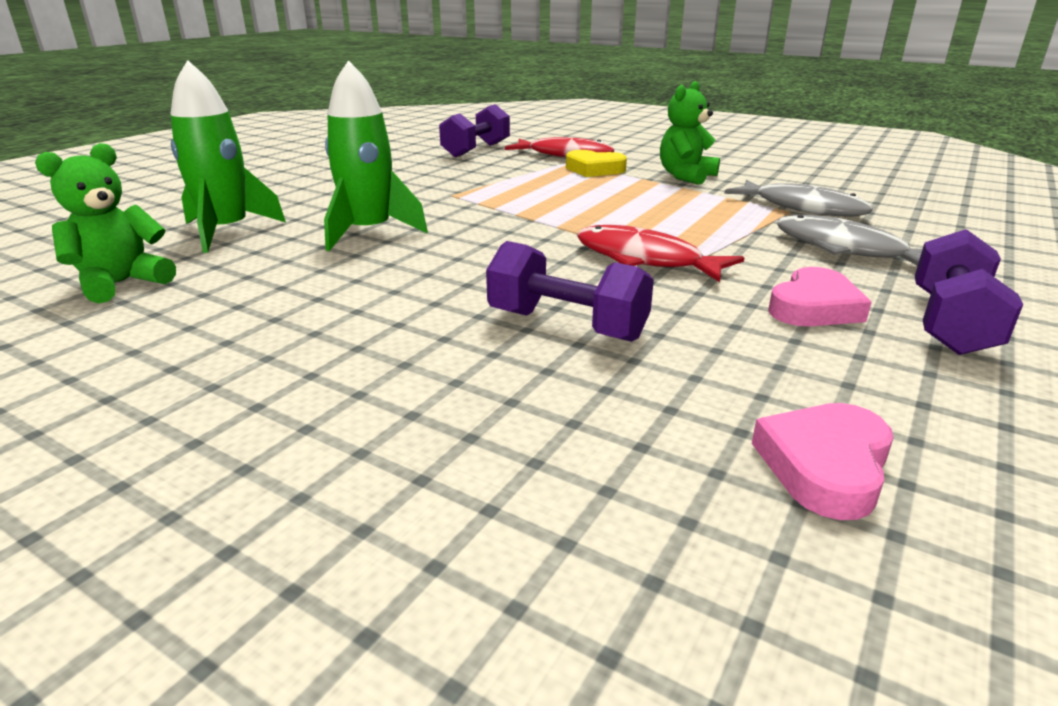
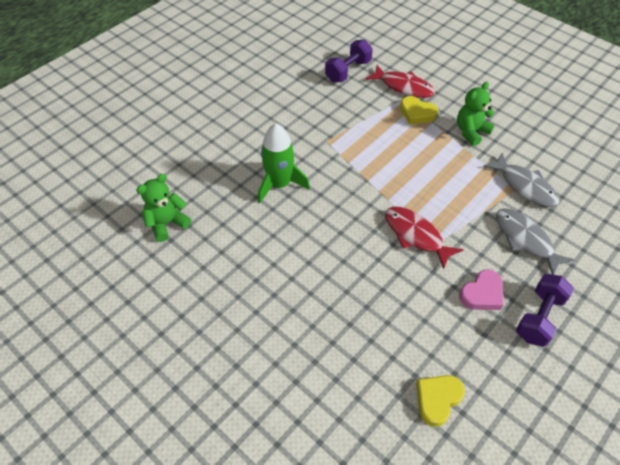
camera: 10 degrees right, 25 degrees up
green rocket [170,60,286,253] -> none
purple dumbbell [486,241,654,342] -> none
pink heart [752,403,894,520] -> yellow heart [416,375,465,427]

